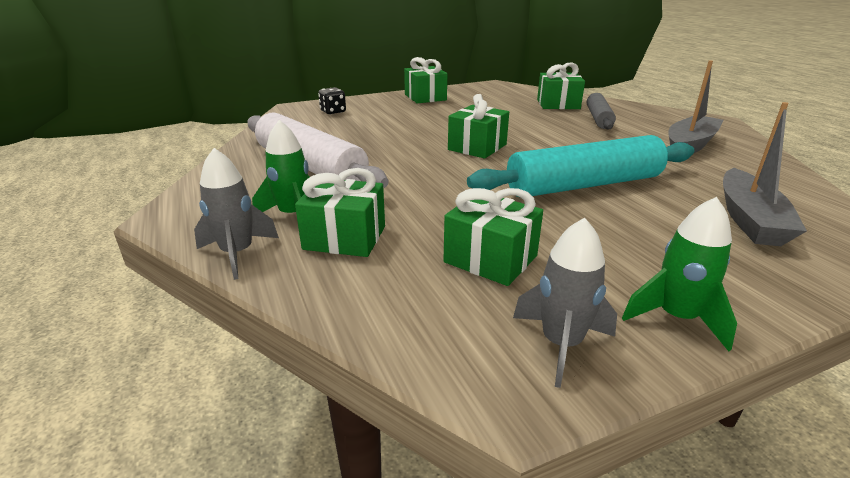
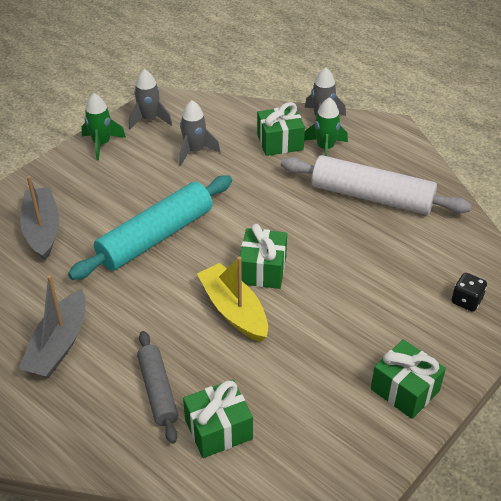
camera: 155 degrees right, 15 degrees up
green gift [443,188,543,286] -> grey rocket [179,100,220,166]
none -> yellow boat [197,257,268,342]

